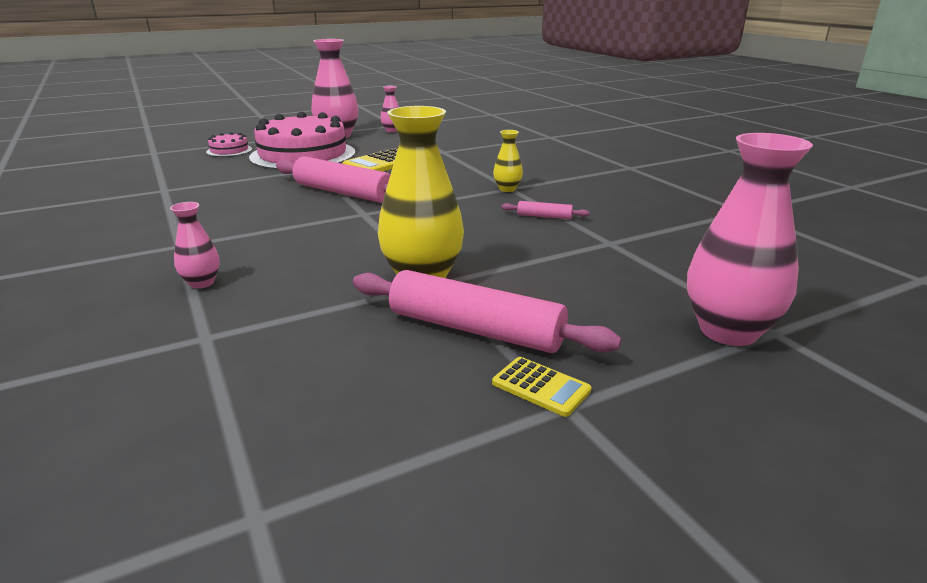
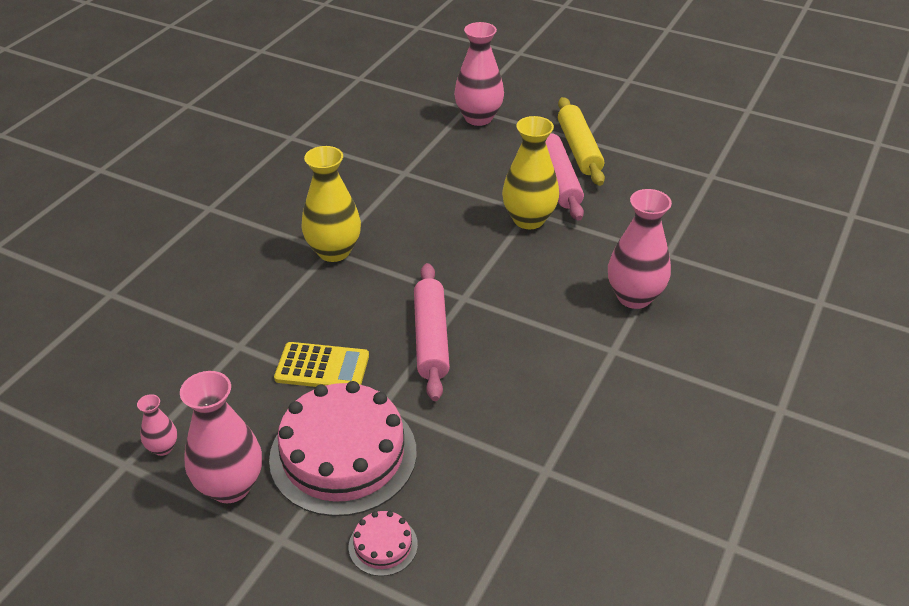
camera: 125 degrees left, 15 degrees up
pink vase [170,202,220,289] -> pink vase [608,189,672,309], size x2.04
yellow calculator [492,357,592,417] -> yellow rolling pin [558,97,605,186]
yellow vase [493,130,523,192] -> yellow vase [301,146,361,262], size x2.04
pink rolling pin [502,201,589,219] -> none

